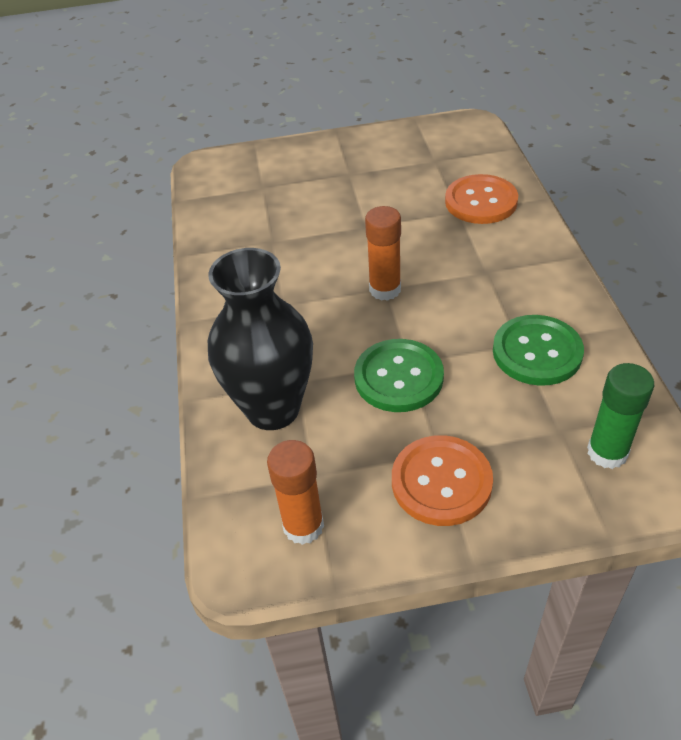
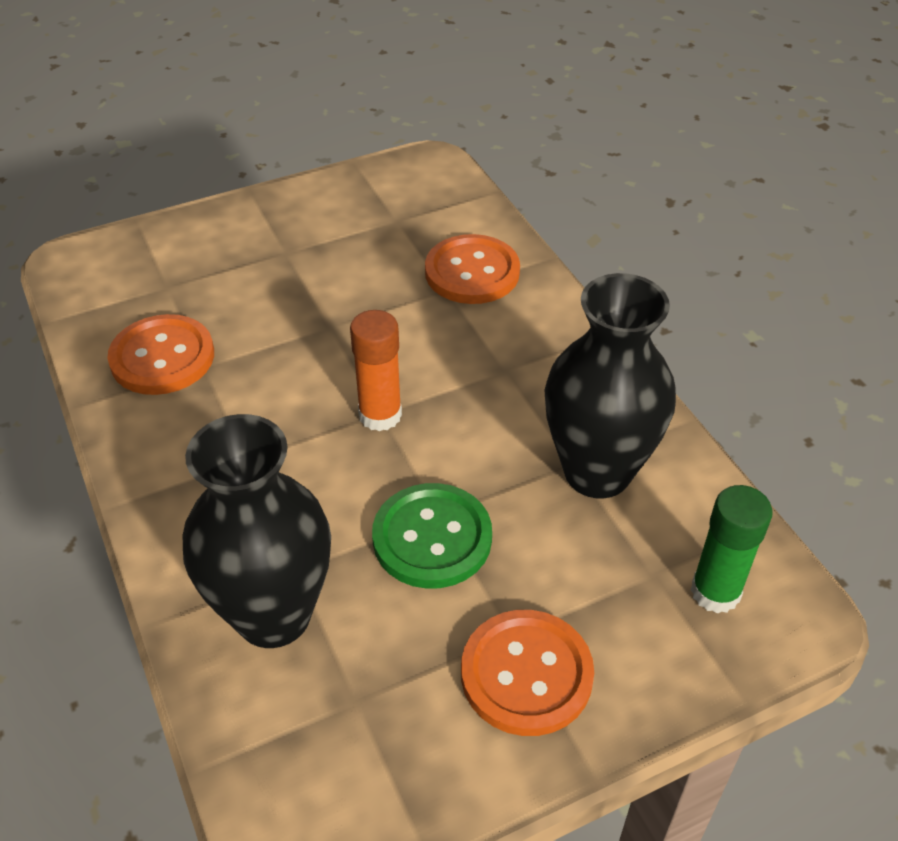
camera: 20 degrees left, 0 degrees up
orange glue stick [267,440,324,545] -> none
green button [493,315,584,386] -> black vase [544,273,676,498]
none -> orange button [107,314,214,395]

